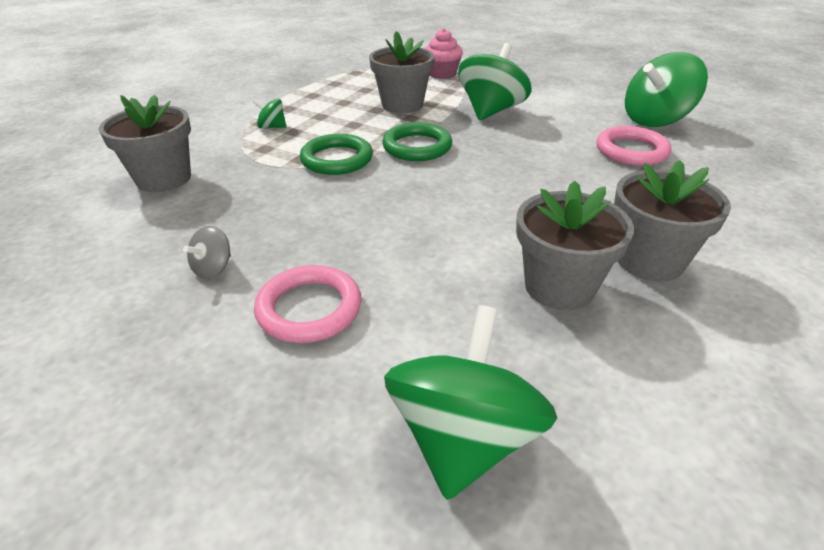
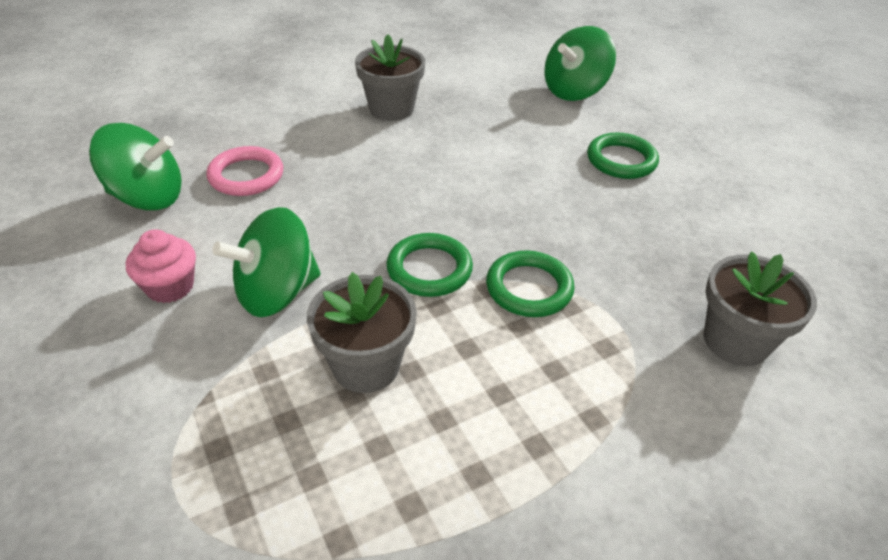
camera: 150 degrees left, 5 degrees up
grey spinning top [183,226,231,279] -> none
green spinning top [253,99,286,128] -> none
pink ring [254,265,362,343] -> green ring [587,132,659,179]
pink cupcake [424,28,463,79] -> pink cupcake moved to [126,229,196,303]
grey flower pot [516,181,634,310] -> none

